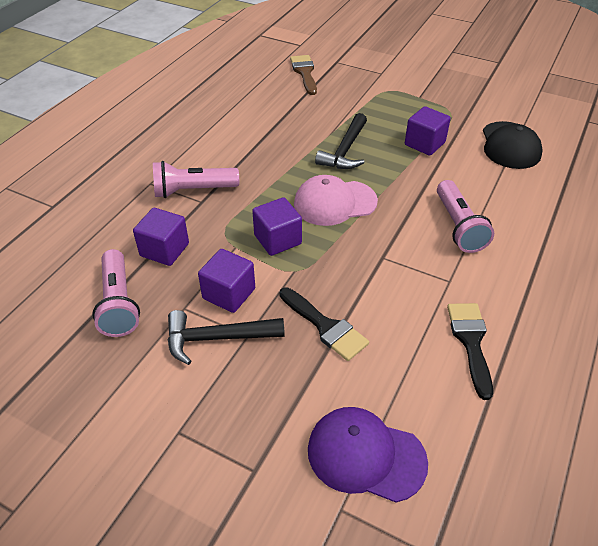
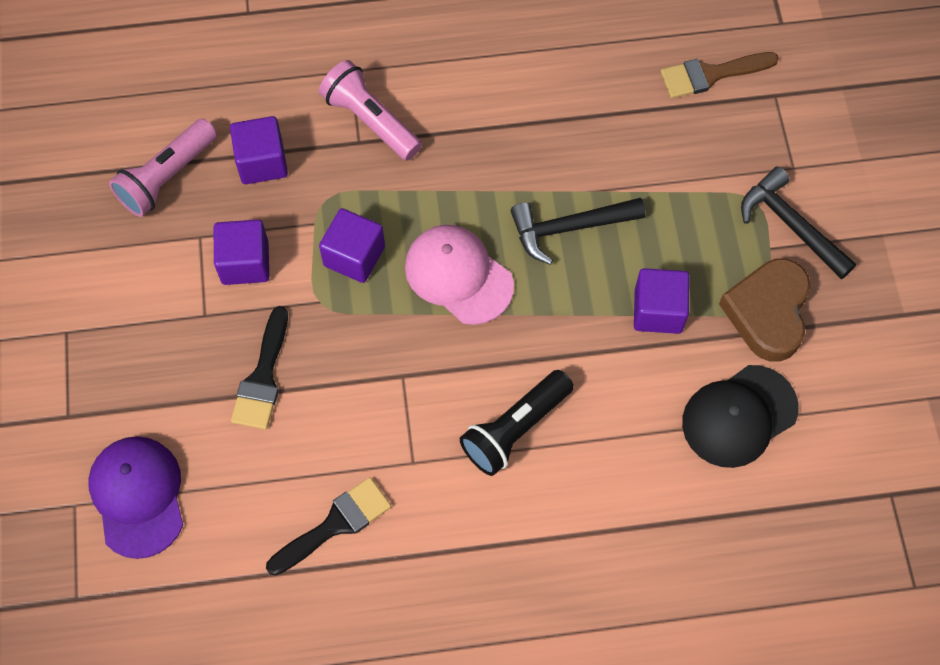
camera: 55 degrees right, 20 degrees up
black hammer [168,310,285,365] -> black hammer moved to [741,166,856,279]
brown brush [290,55,317,95] -> brown brush turned 150 degrees counterclockwise [660,52,779,98]
pink flashlight [437,180,494,253] -> black flashlight [460,370,574,476]
none -> brown heart [719,259,811,362]

